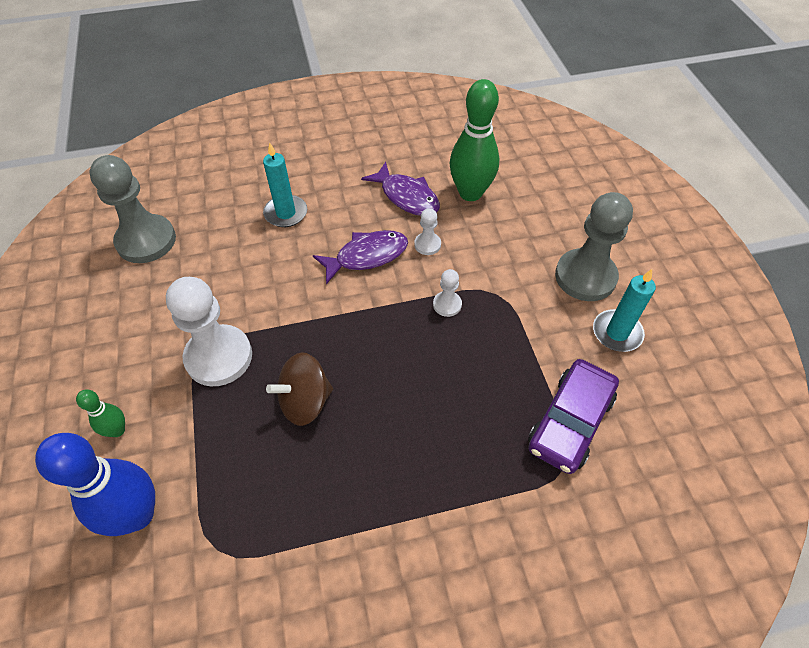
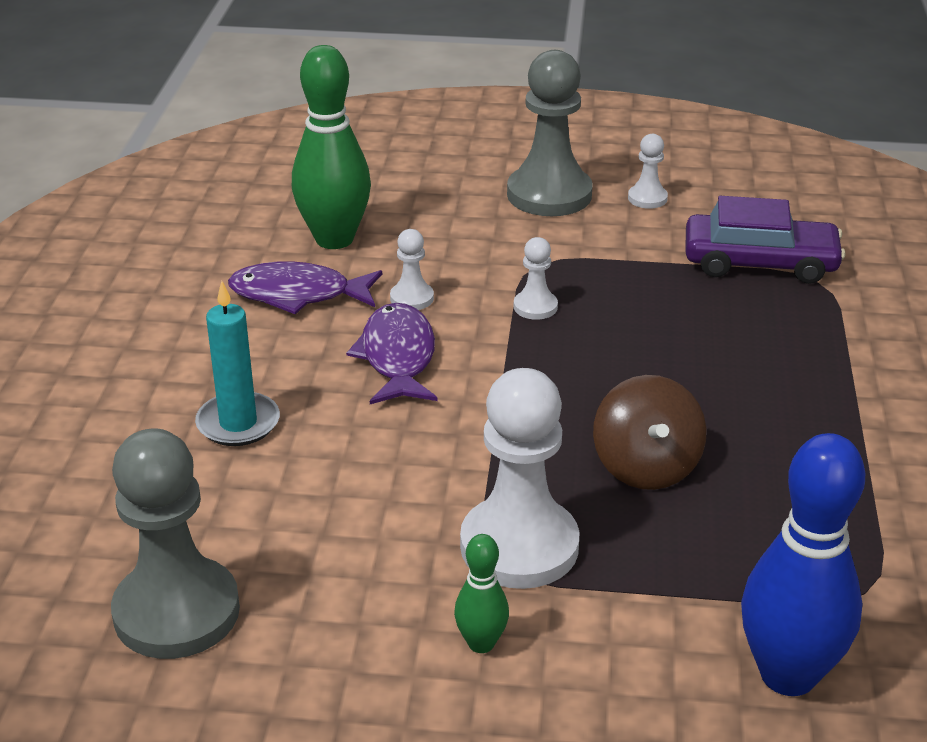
camera: 70 degrees left, 20 degrees down
green bowling pin [76,390,125,437] -> green bowling pin moved to [454,534,509,653]
purple fish [361,161,440,216] -> purple fish turned 150 degrees counterclockwise [228,261,382,314]
purple car [528,359,619,474] -> purple car turned 45 degrees counterclockwise [686,196,846,284]
turquoise candle [593,269,656,352] -> white pawn [628,134,668,209]

